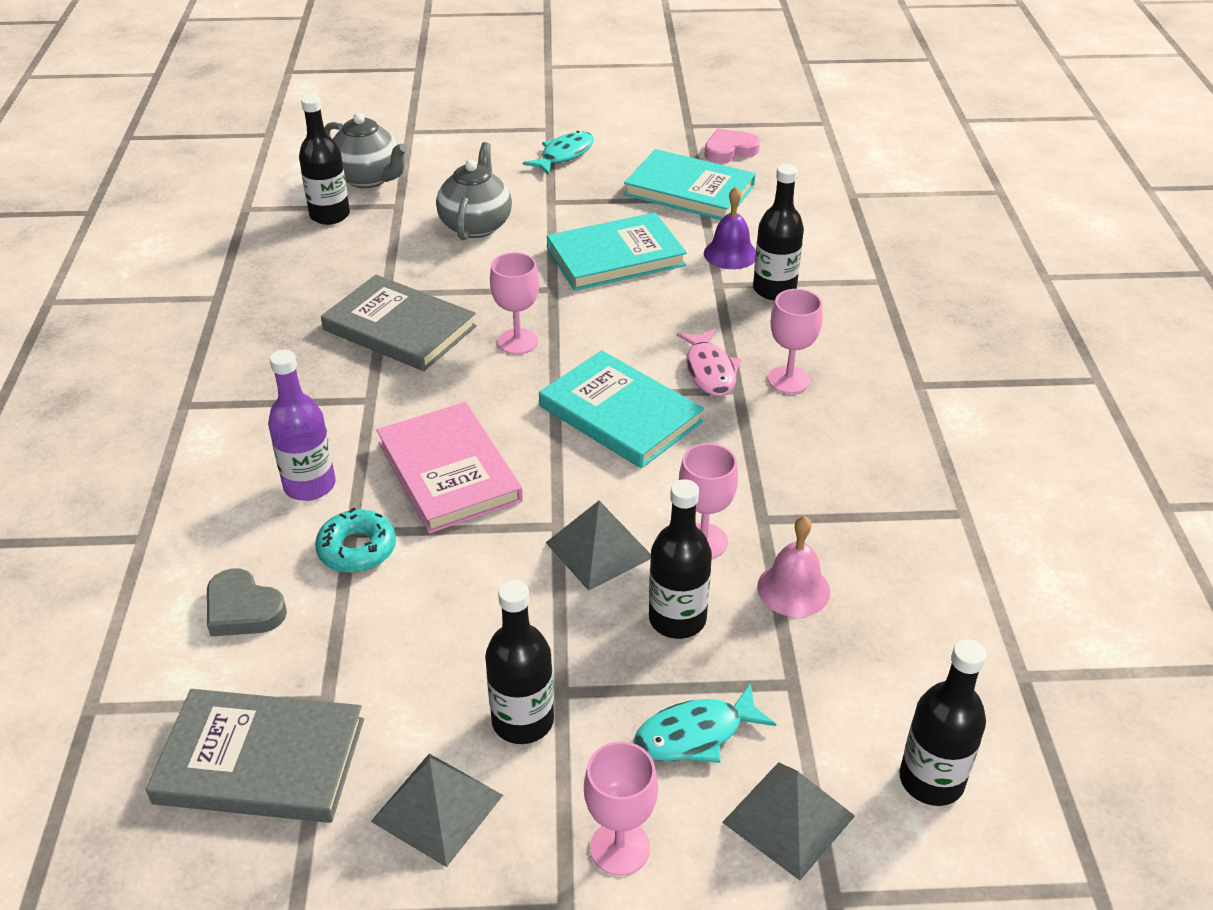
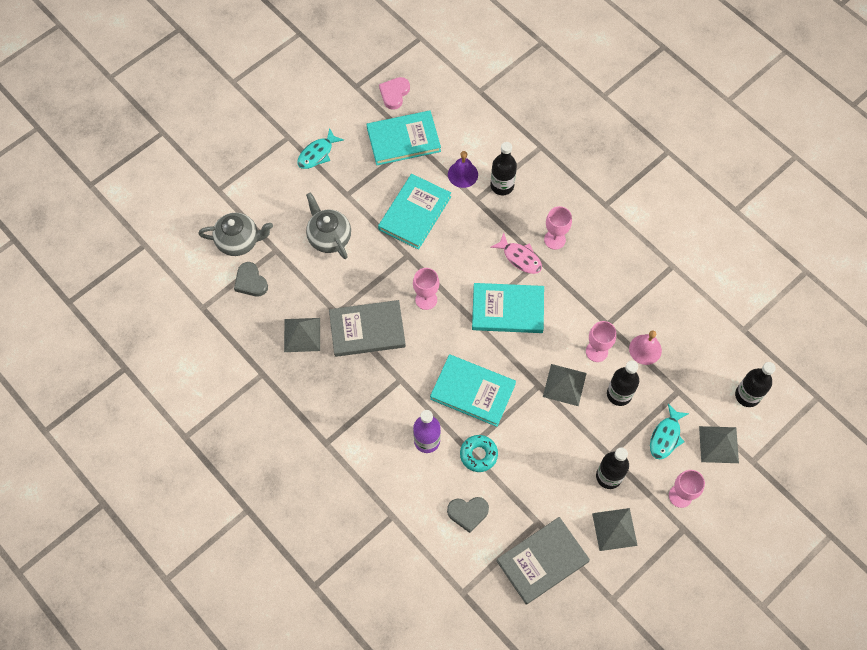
camera: 40 degrees left, 25 degrees up
black bottle [299,95,350,225] -> grey heart [234,262,268,297]
pink book [377,402,523,534] -> turquoise book [430,354,516,427]
turquoise fish [523,131,594,175] -> turquoise fish turned 135 degrees counterclockwise [297,128,344,169]
none -> grey pyramid [284,318,320,352]

